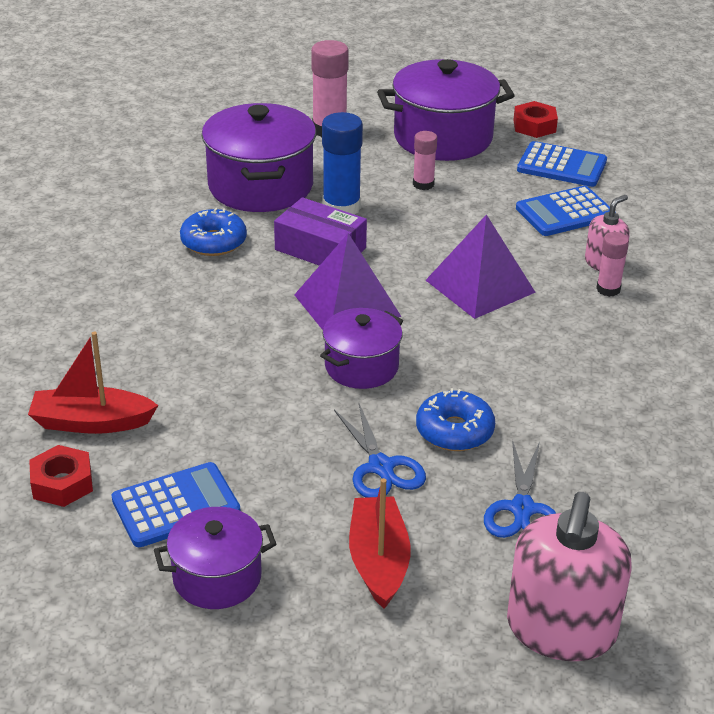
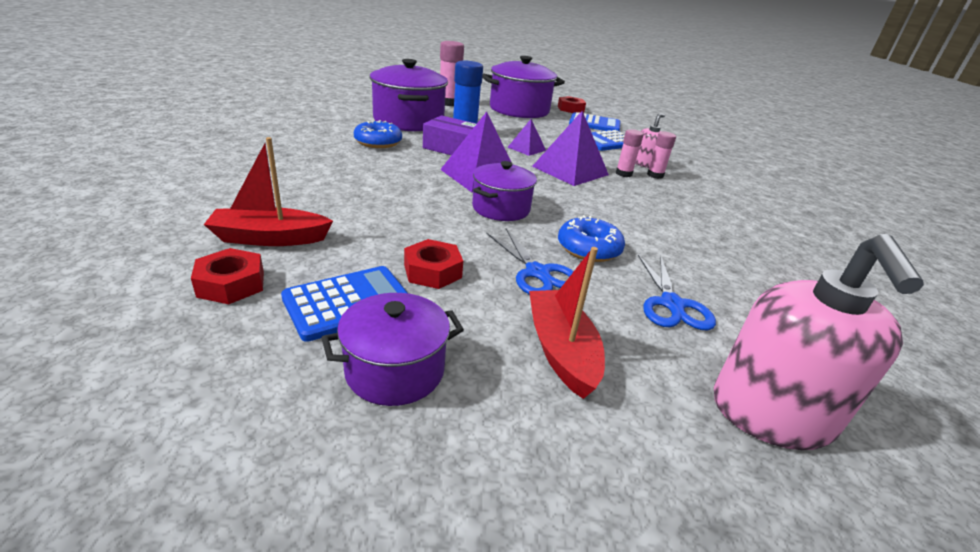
camera: 10 degrees left, 5 degrees down
pink glue stick [413,131,437,190] -> pink glue stick moved to [616,129,644,177]
none -> red nut [404,239,463,289]
none -> purple pyramid [508,119,546,156]

